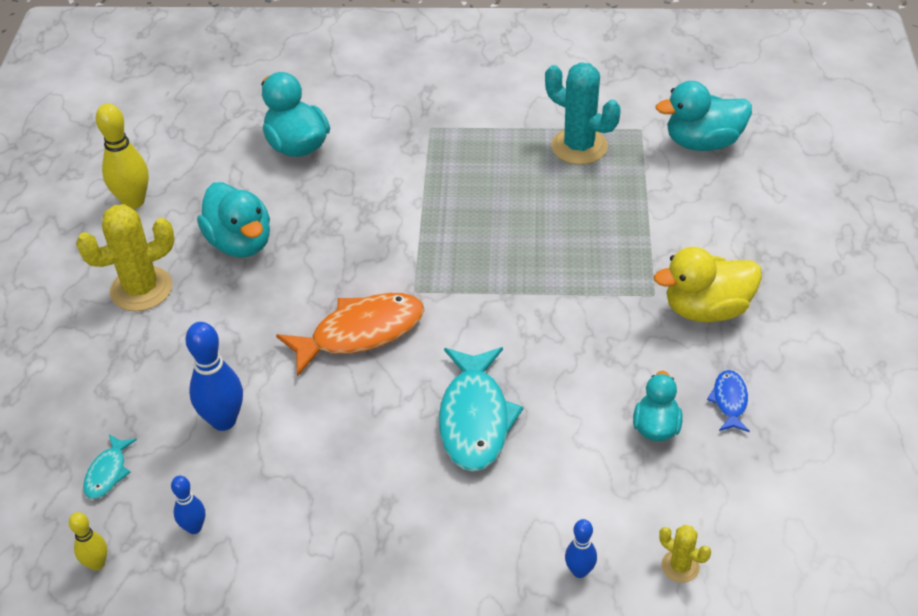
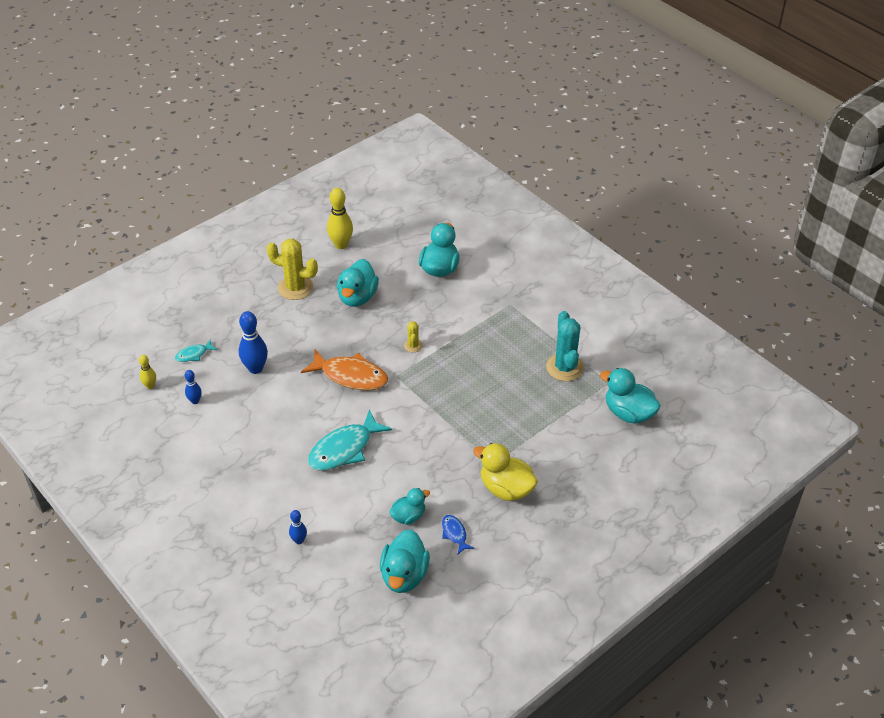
camera: 45 degrees right, 0 degrees up
yellow cactus [659,525,711,583] -> yellow cactus moved to [404,321,423,352]
blue fish [707,370,750,432] -> blue fish turned 75 degrees counterclockwise [442,515,474,554]
none -> turquoise duck [380,529,430,593]

